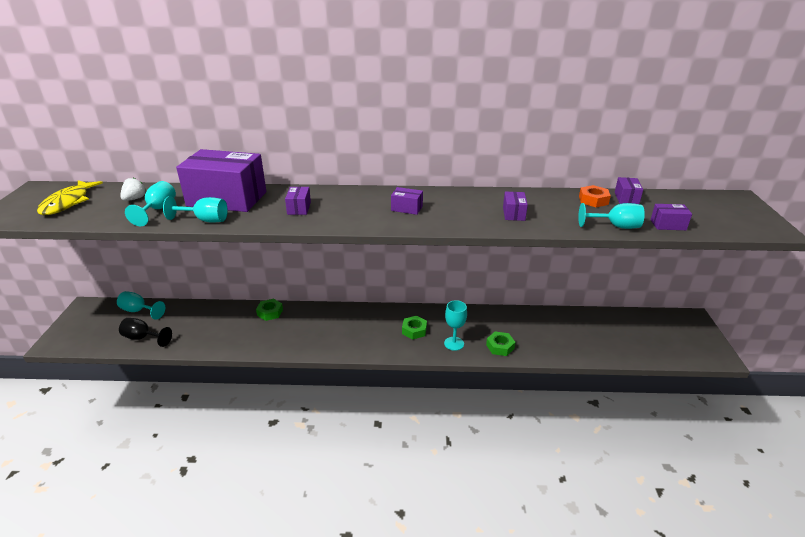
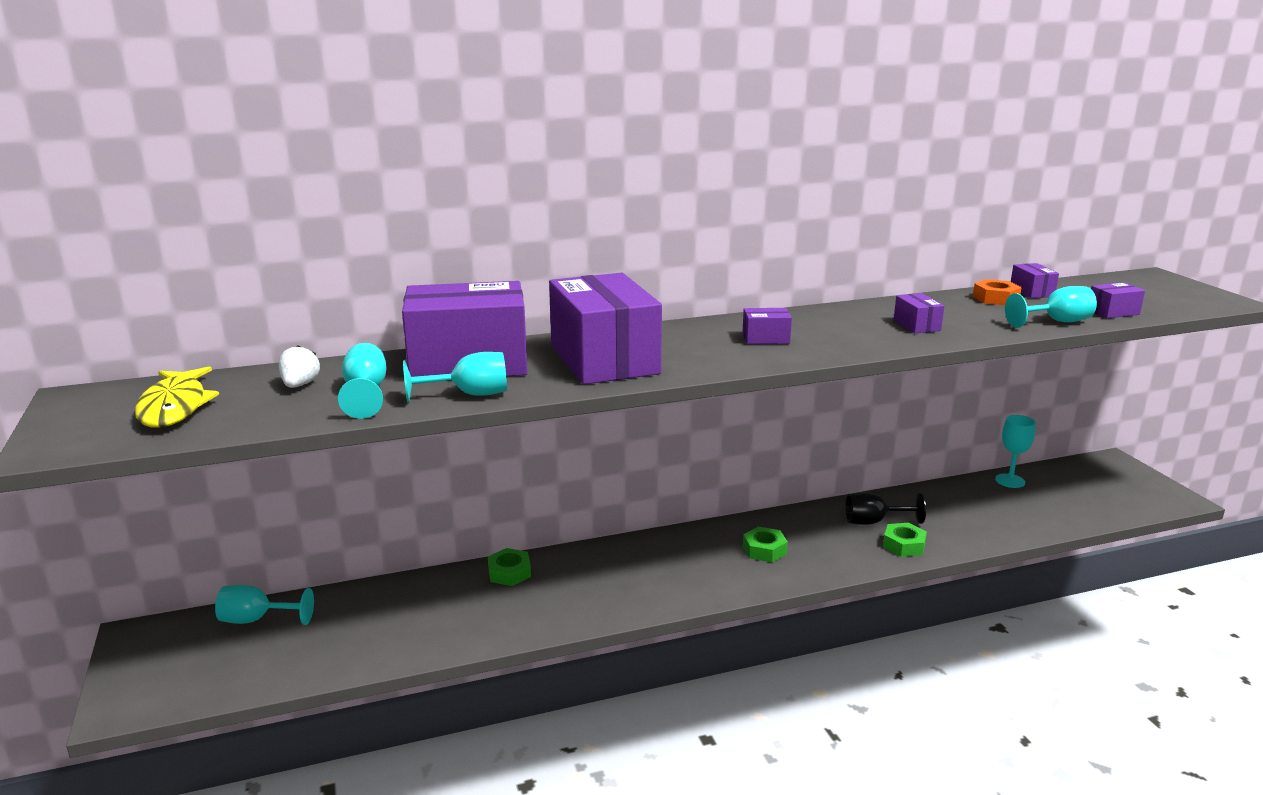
camera: 20 degrees left, 10 degrees down
black goblet [119,318,172,347] -> black goblet moved to [846,492,926,525]
purple box [285,187,311,215] -> purple box [549,273,662,385], size x2.45
turquoise goblet [444,300,467,351] -> turquoise goblet moved to [995,415,1036,488]

